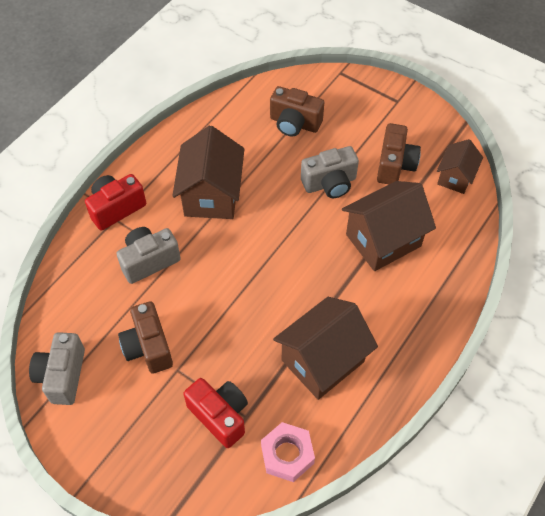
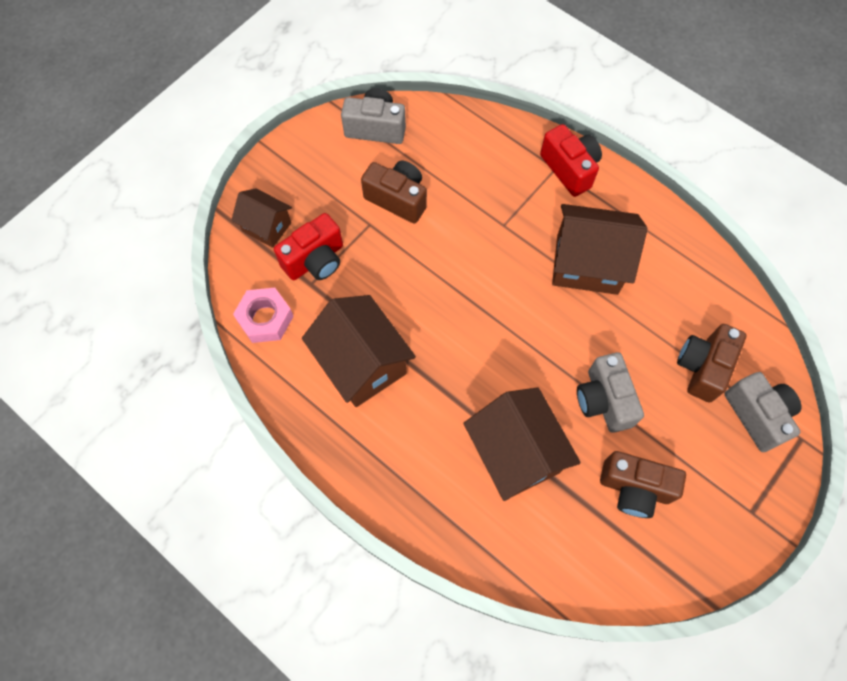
camera: 95 degrees right, 10 degrees up
grey camera [116,227,181,284] -> grey camera moved to [725,372,801,452]
brown camera [118,301,173,374] -> brown camera turned 45 degrees clockwise [361,161,427,223]
brown house [437,139,483,194] -> brown house moved to [231,188,292,248]

